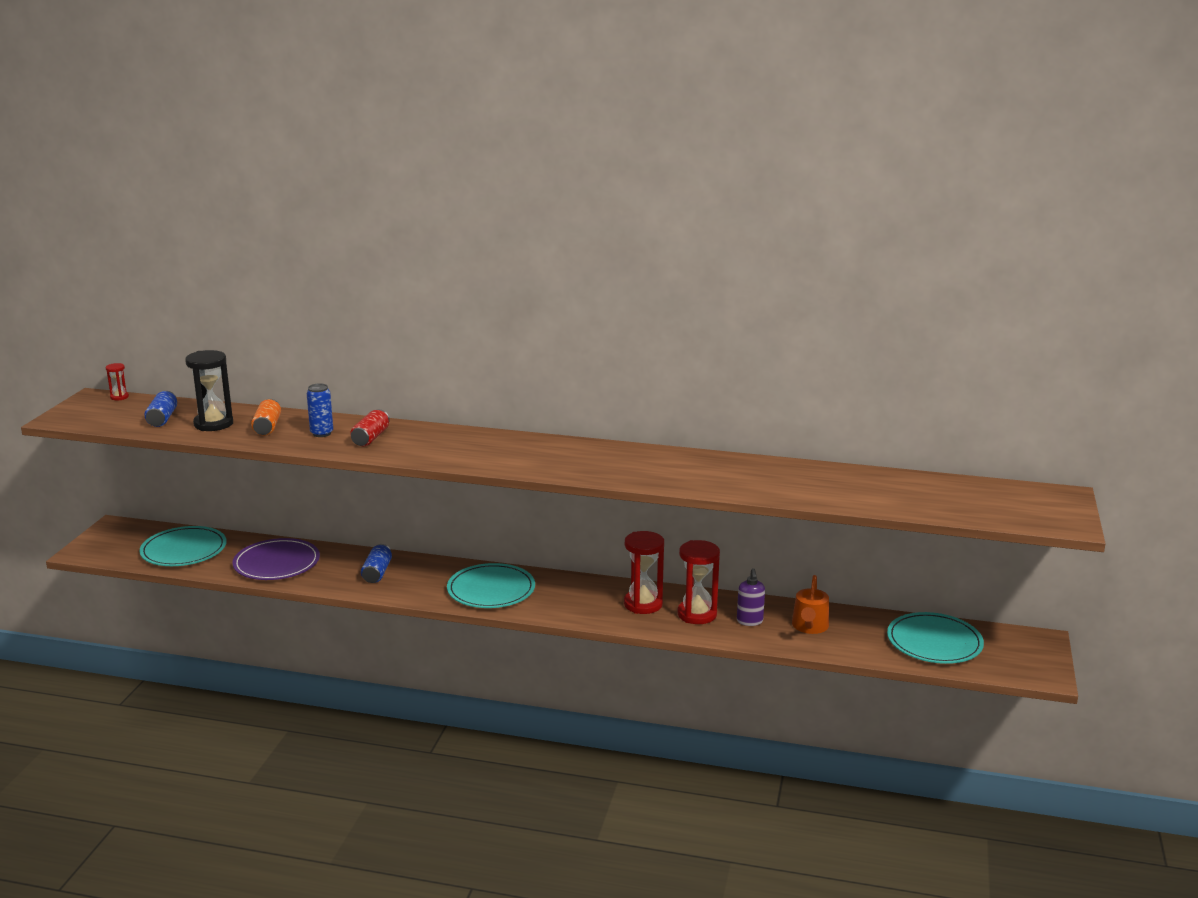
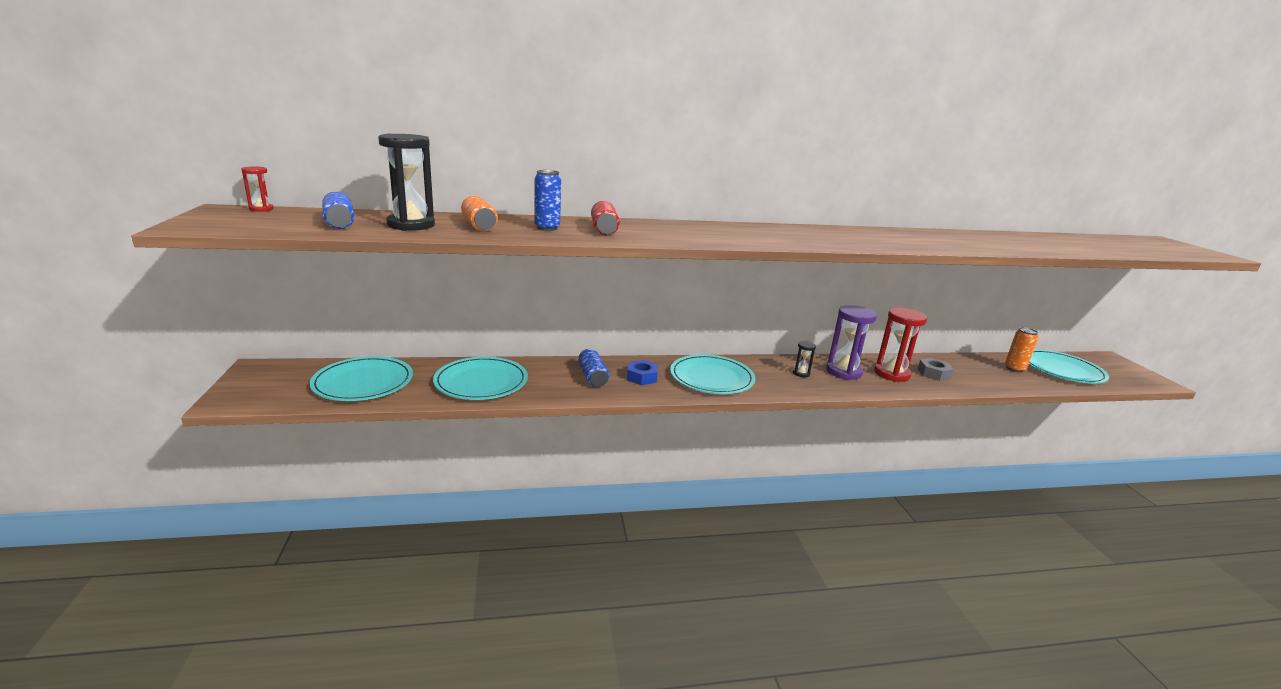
camera: 25 degrees left, 0 degrees up
purple plate [232,538,320,580] -> turquoise plate [433,357,528,400]
red hourglass [624,531,664,614] -> purple hourglass [826,305,877,380]
purple soap dispenser [737,568,765,626] -> grey nut [918,358,954,381]
orange watering can [792,575,829,634] -> none
none -> blue nut [627,360,658,385]
none -> black hourglass [793,341,816,377]
none -> orange can [1005,327,1038,373]

